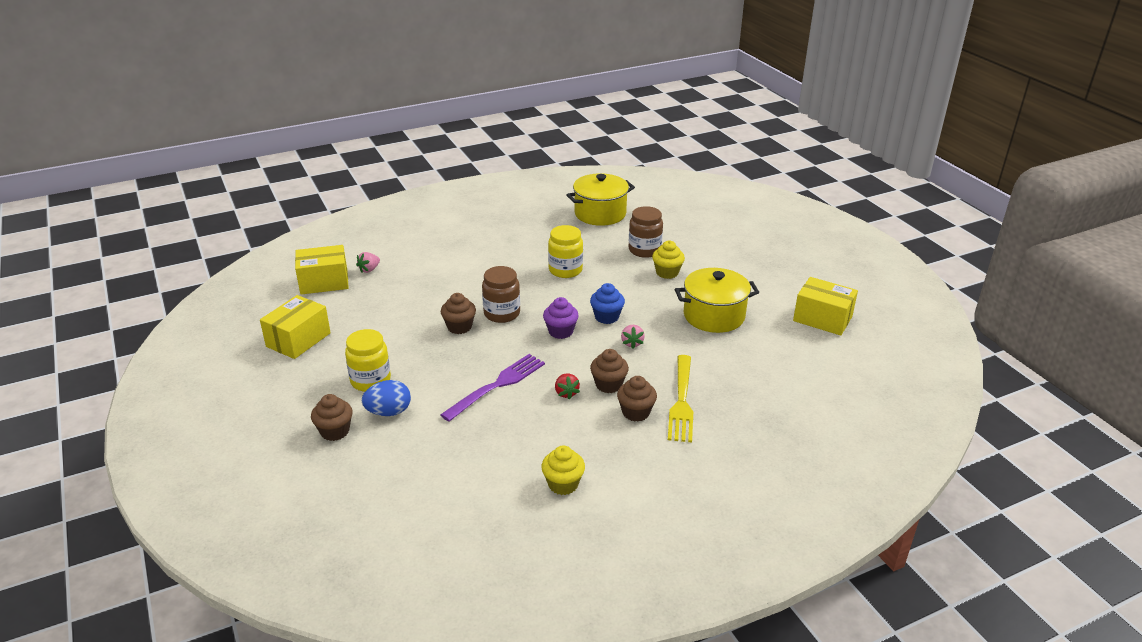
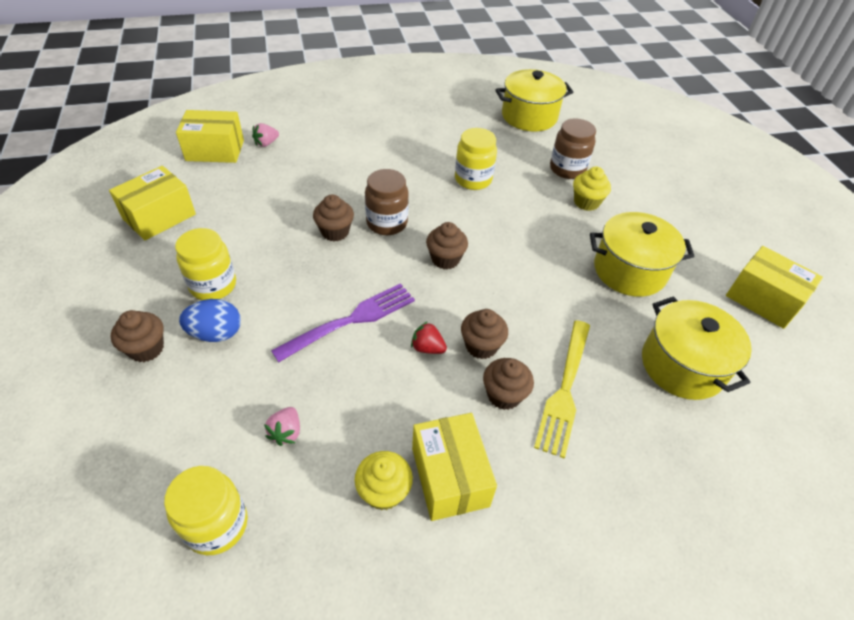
camera: 10 degrees right, 15 degrees up
purple cupcake [543,297,579,339] -> brown cupcake [426,222,468,269]
red strawberry [555,374,580,400] -> red strawberry turned 120 degrees clockwise [411,321,447,354]
blue cupcake [590,283,625,324] -> none
pink strawberry [621,325,645,349] -> pink strawberry moved to [264,407,300,446]
none -> yellow jar [164,466,248,555]
none -> yellow box [412,413,497,521]
none -> yellow pot [642,296,752,400]

